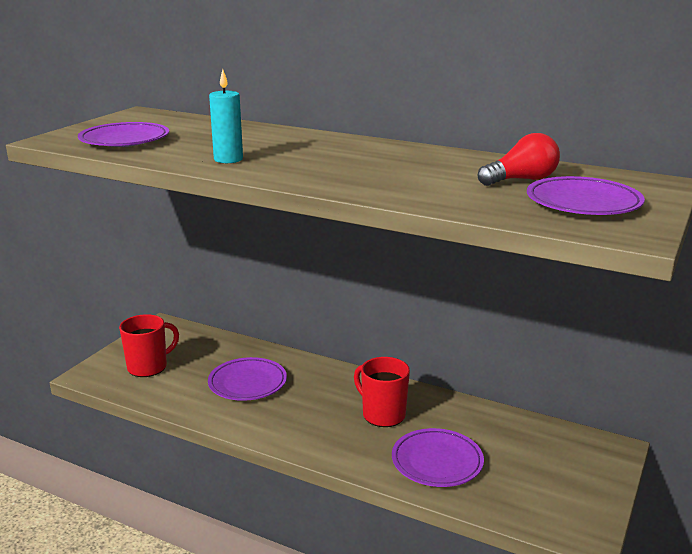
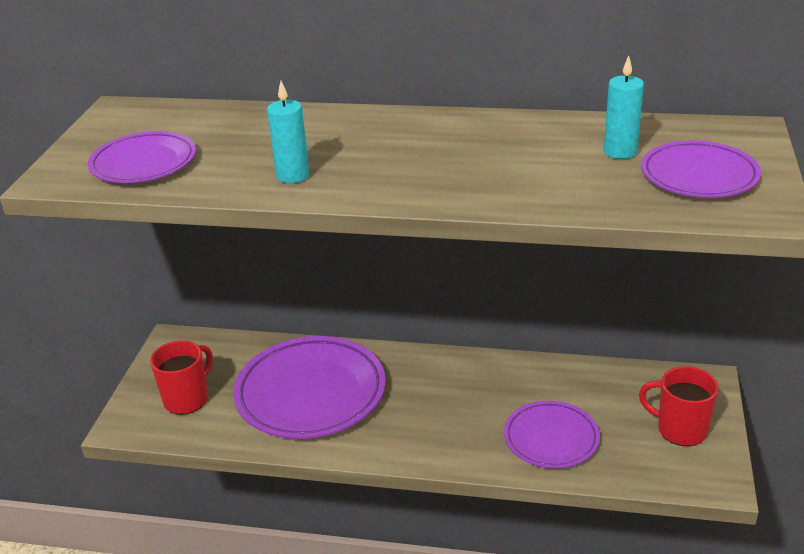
camera: 15 degrees left, 10 degrees up
purple plate [208,357,287,401] -> purple plate [233,336,386,439], size x1.72
red mug [354,357,410,427] -> red mug moved to [639,366,719,446]
red light bulb [478,133,560,186] -> turquoise candle [604,56,644,159]

